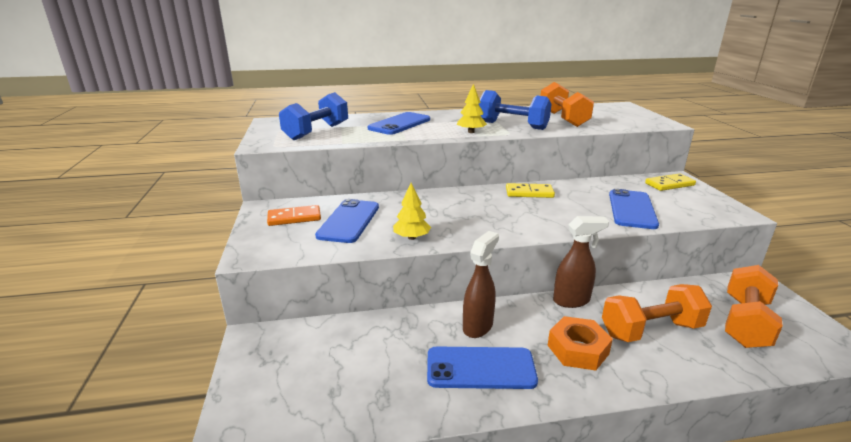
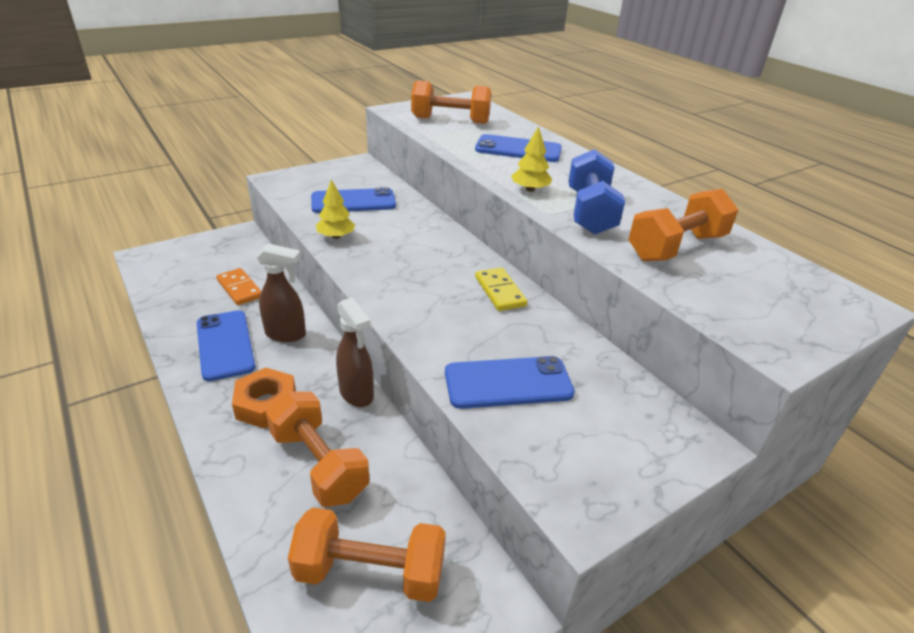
camera: 65 degrees right, 10 degrees up
orange domino [267,205,321,226] -> orange domino moved to [216,268,262,305]
blue dumbbell [279,92,348,140] -> orange dumbbell [411,80,491,124]
yellow domino [645,173,696,191] -> none

